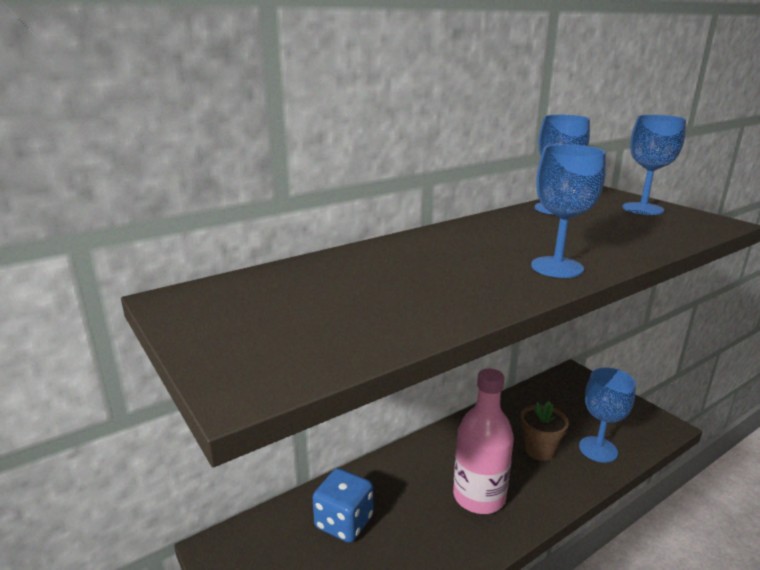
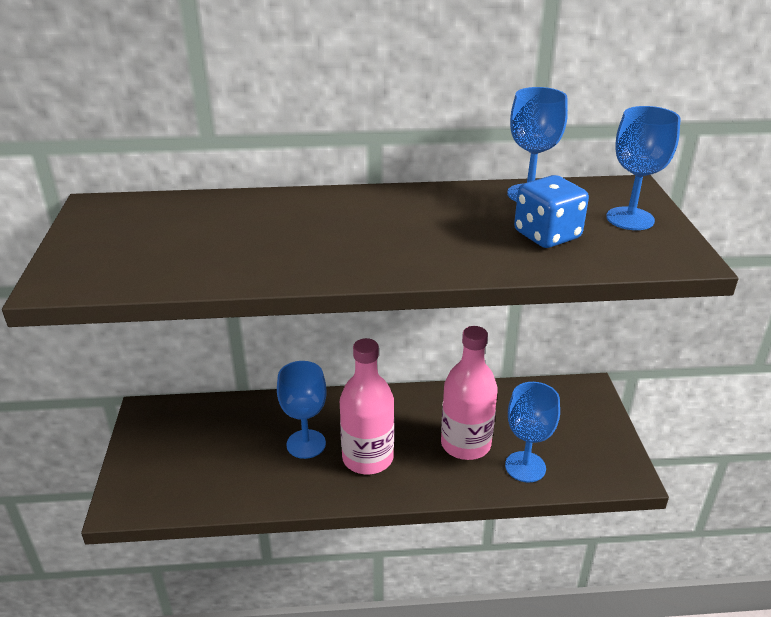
camera: 30 degrees right, 10 degrees up
blue dice [312,468,373,543] -> blue dice moved to [514,175,589,248]
brown flower pot [521,401,569,461] -> pink bottle [441,326,498,460]
blue goblet [531,145,606,278] -> blue goblet moved to [277,361,327,459]

